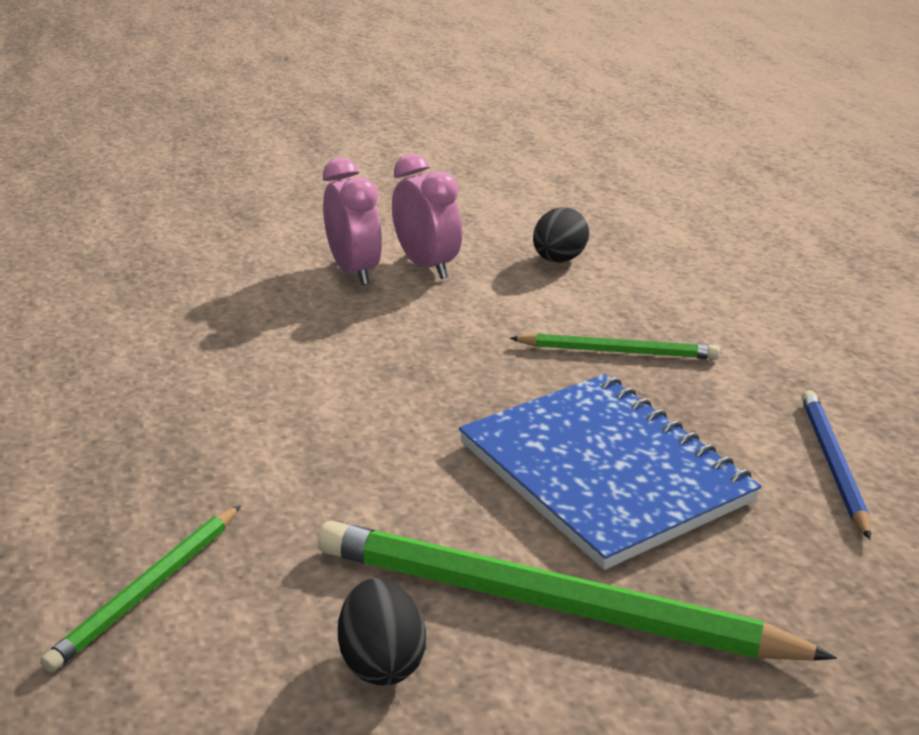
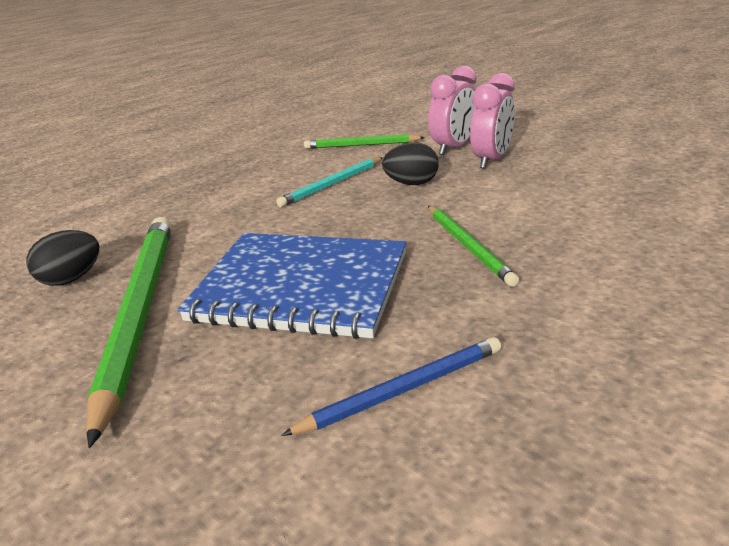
camera: 65 degrees right, 0 degrees up
green pencil [40,505,241,673] -> green pencil moved to [304,134,425,149]
blue notebook [459,374,761,570] -> blue notebook turned 75 degrees clockwise [178,233,407,339]
black egg [533,207,589,262] -> black egg moved to [382,142,439,185]
none -> turquoise pencil [276,157,383,207]

